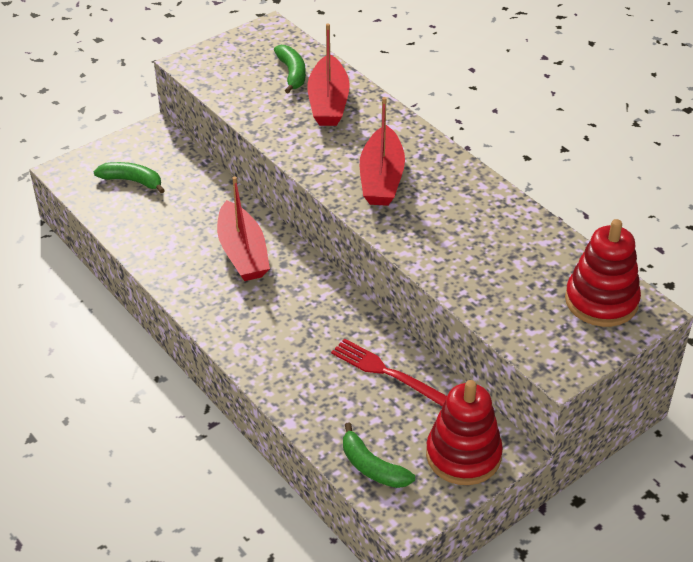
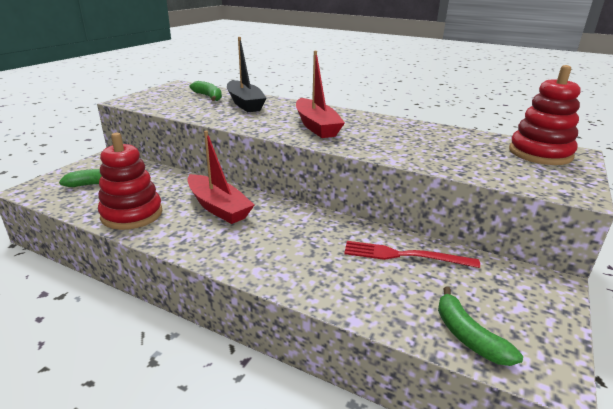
camera: 25 degrees left, 15 degrees down
red boat [307,24,350,126] -> black boat [227,37,266,112]
green banana [343,422,415,488] -> green banana turned 45 degrees clockwise [438,287,523,366]
red stacking toy [426,380,503,485] -> red stacking toy moved to [98,133,163,230]

